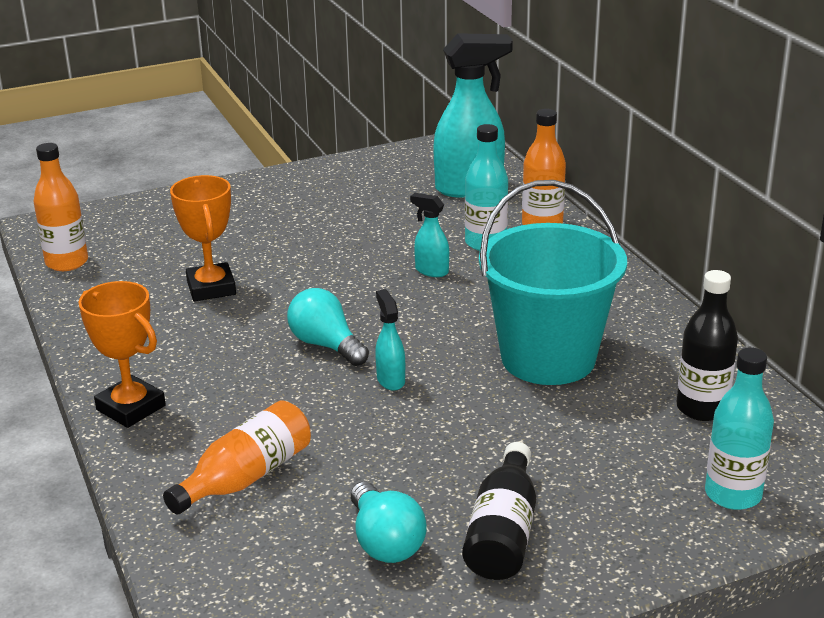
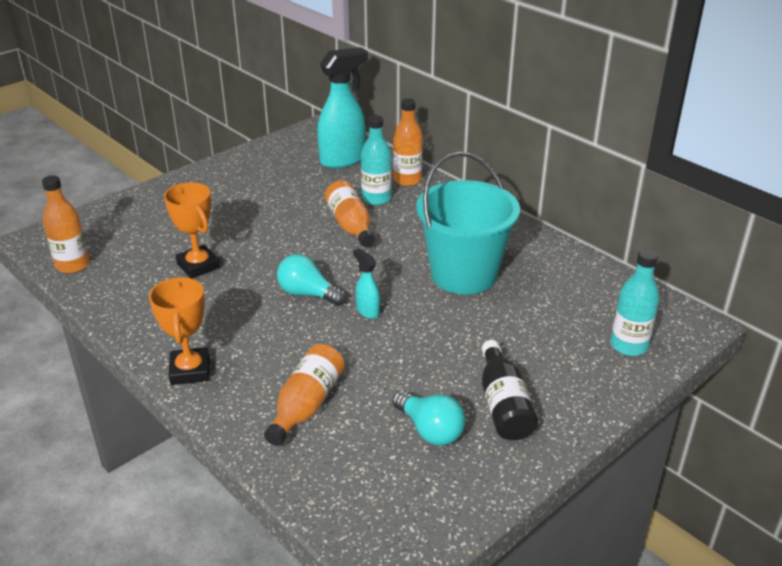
camera: 20 degrees left, 5 degrees up
orange trophy [78,281,166,428] -> orange trophy turned 60 degrees clockwise [149,277,209,385]
turquoise spray bottle [410,193,449,277] -> orange bottle [325,180,375,247]
black bottle [676,270,738,421] -> none

